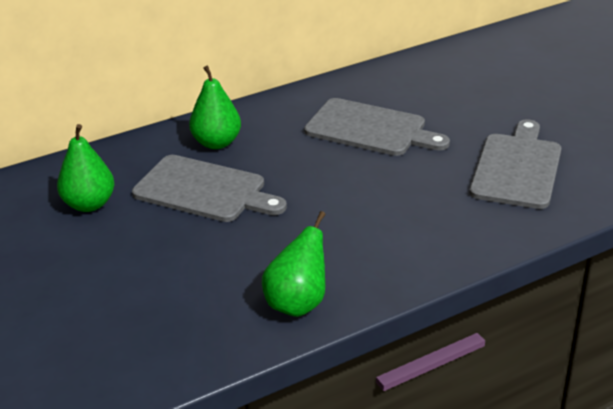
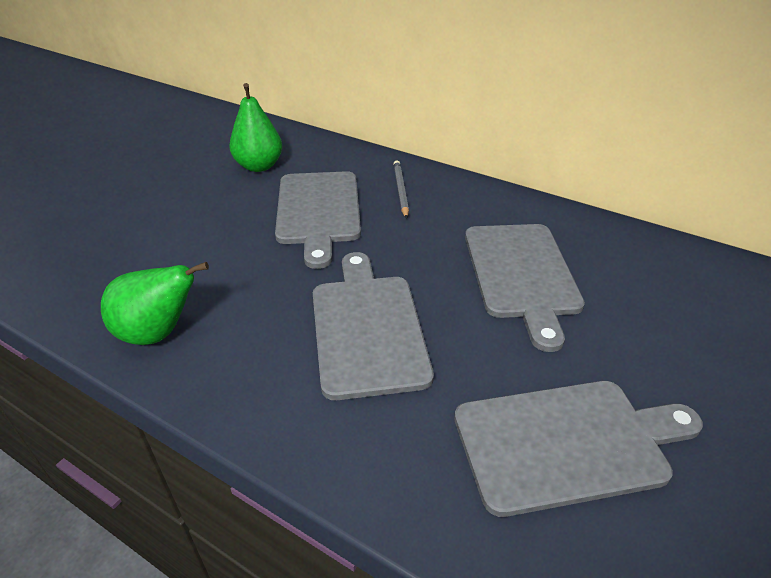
camera: 60 degrees right, 5 degrees up
green pear [189,66,241,149] -> grey pencil [393,161,409,219]
none -> grey cutting board [313,252,434,400]

